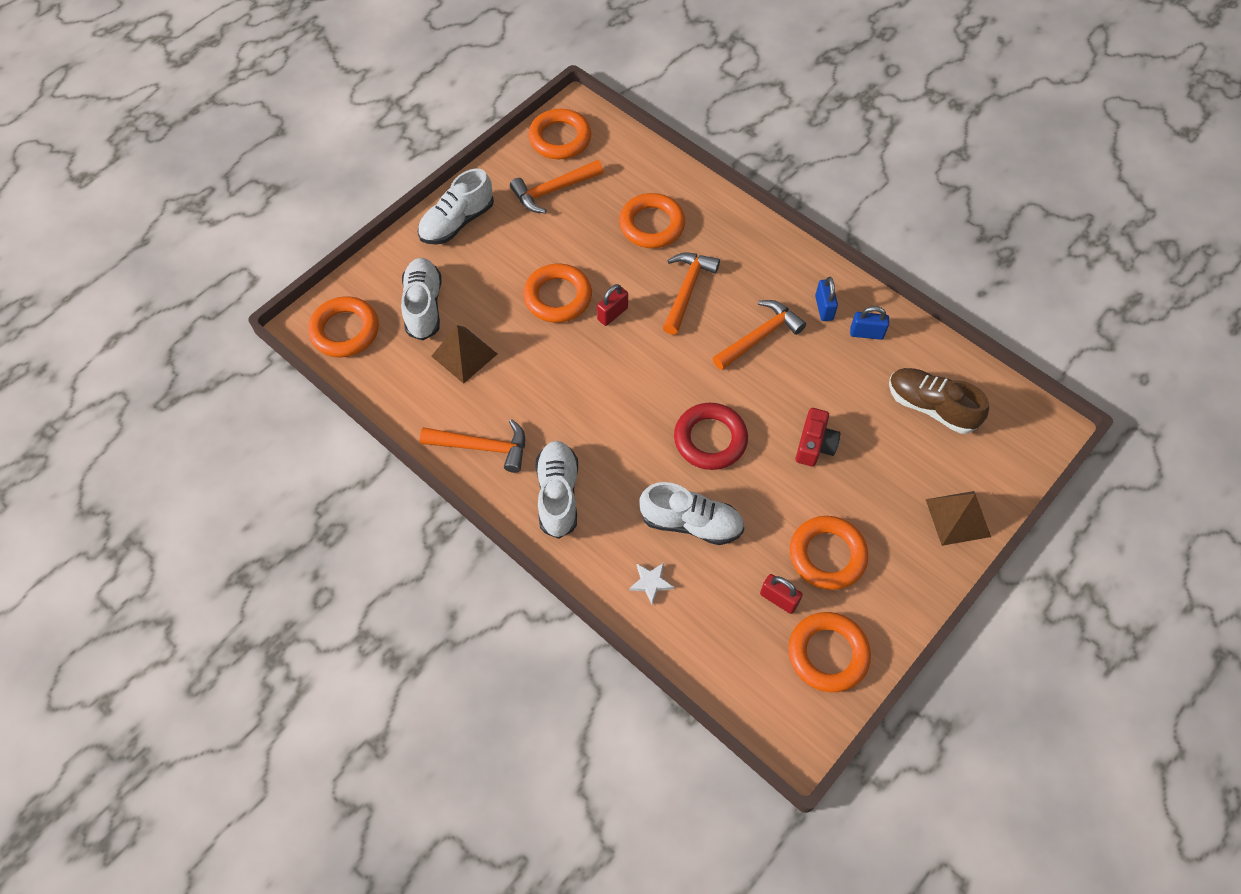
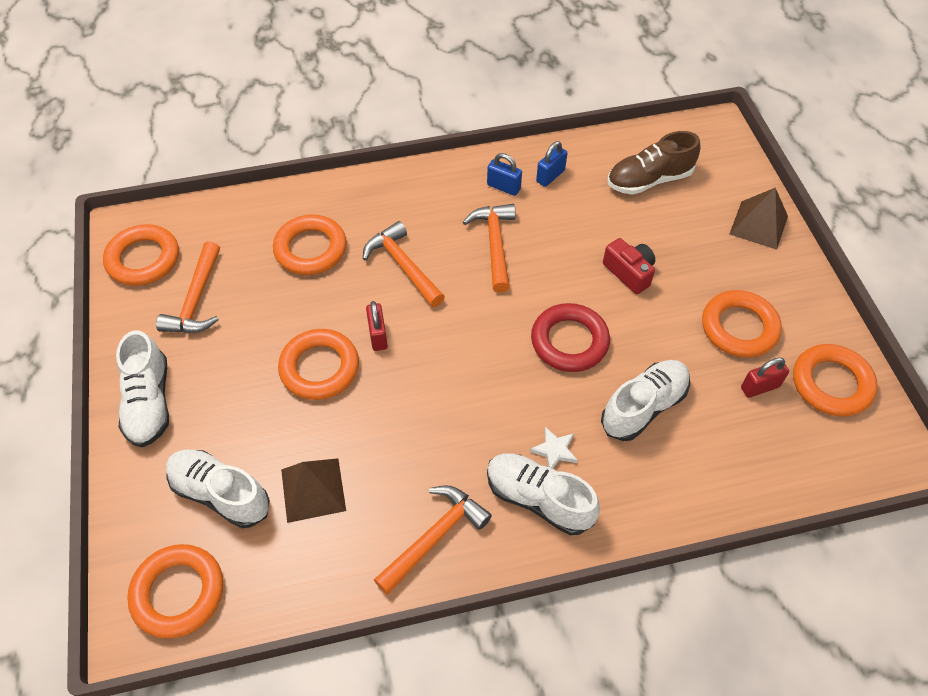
camera: 55 degrees left, 5 degrees down
white star [629,563,674,605] -> white star moved to [530,427,578,469]

